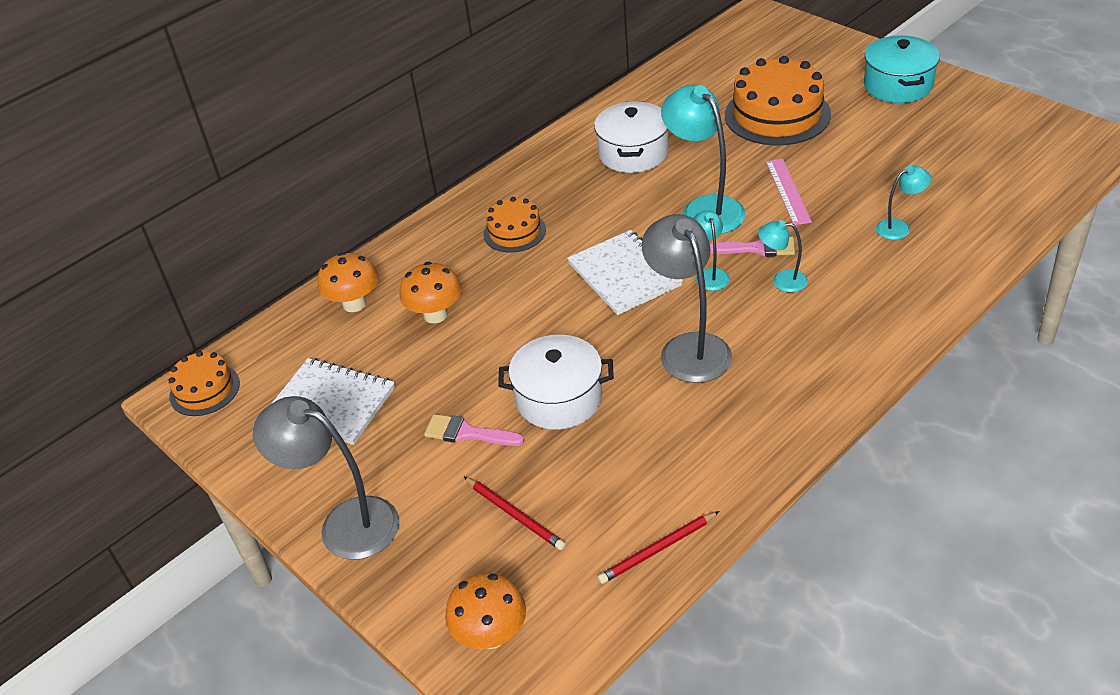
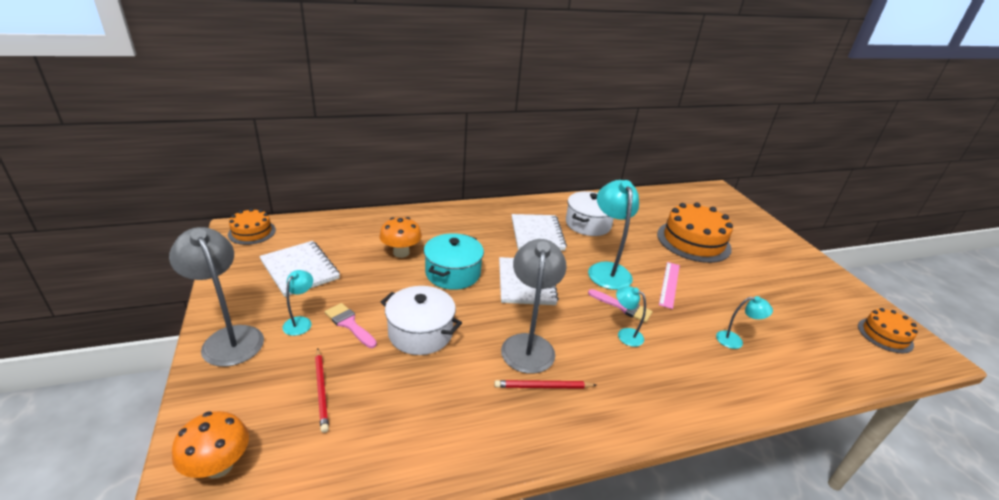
camera: 20 degrees right, 10 degrees down
orange mushroom [318,252,379,312] -> none
orange cake [483,197,546,253] -> orange cake moved to [858,308,918,353]
red pencil [598,511,719,584] -> red pencil moved to [494,380,596,389]
turquoise lamp [693,210,730,291] -> turquoise lamp moved to [282,270,313,336]
turquoise pot [864,35,940,103] -> turquoise pot moved to [424,233,484,290]
none -> white notebook [512,214,567,251]

